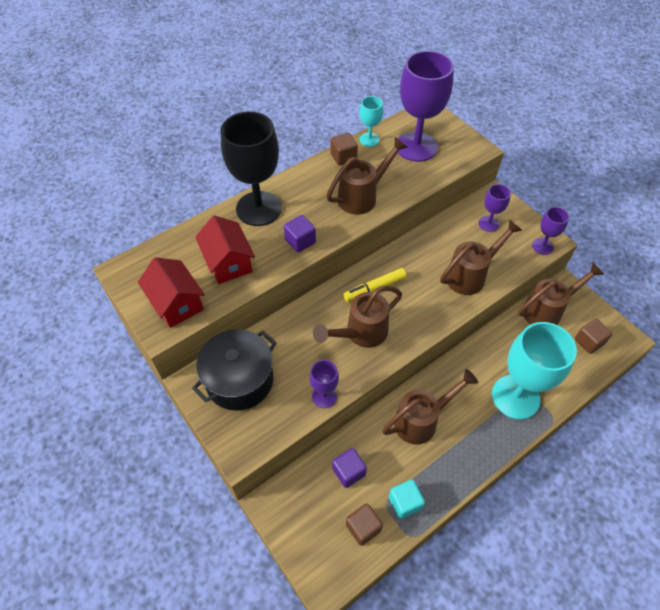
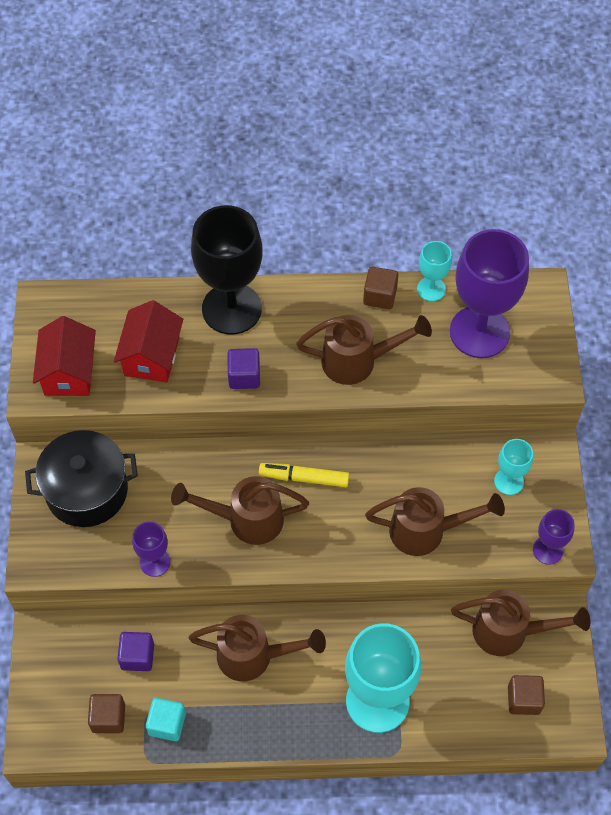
camera: 35 degrees right, 5 degrees up
purple goblet [479,184,511,232] -> turquoise goblet [494,439,533,495]

